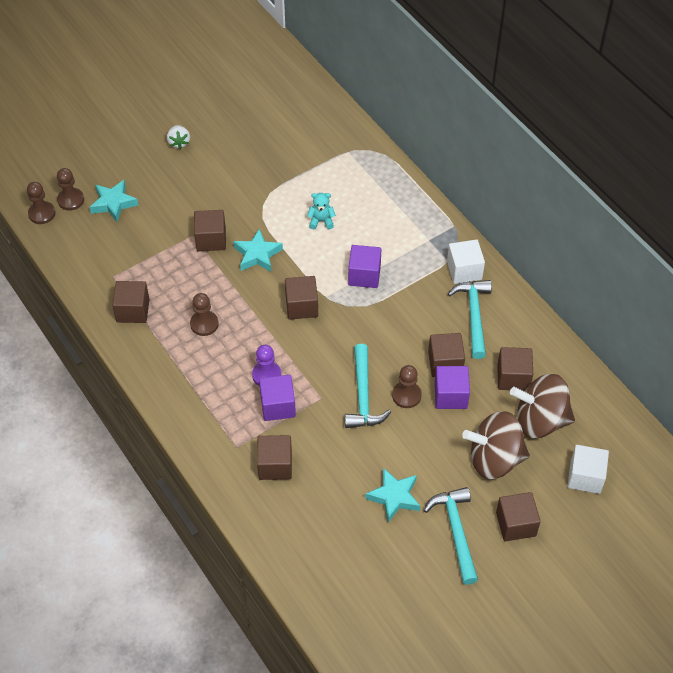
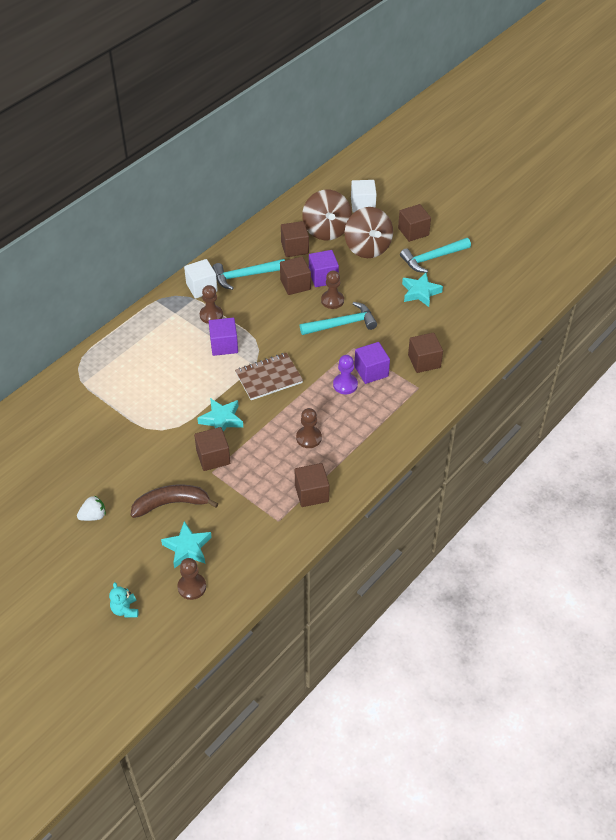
camera: 105 degrees left, 5 degrees down
brown pawn [27,182,55,224] -> brown pawn moved to [200,285,223,324]
brown cube [285,276,318,320] -> brown notebook [235,353,303,400]
turquoise teddy bear [307,193,336,229] -> turquoise teddy bear moved to [109,582,138,618]
none -> brown banana [131,485,219,518]

